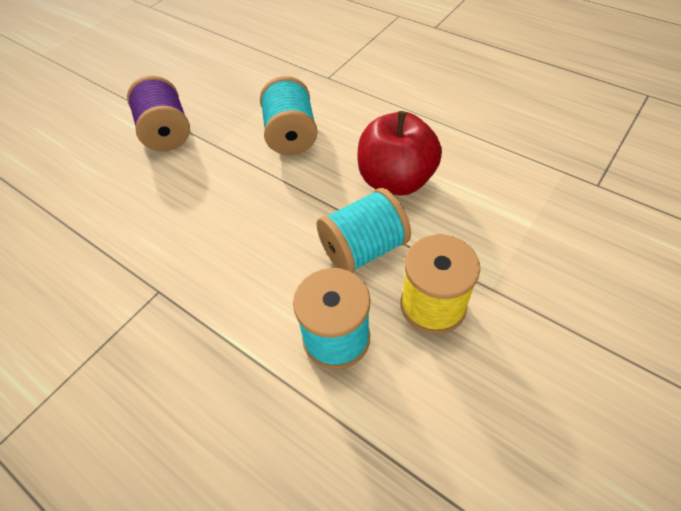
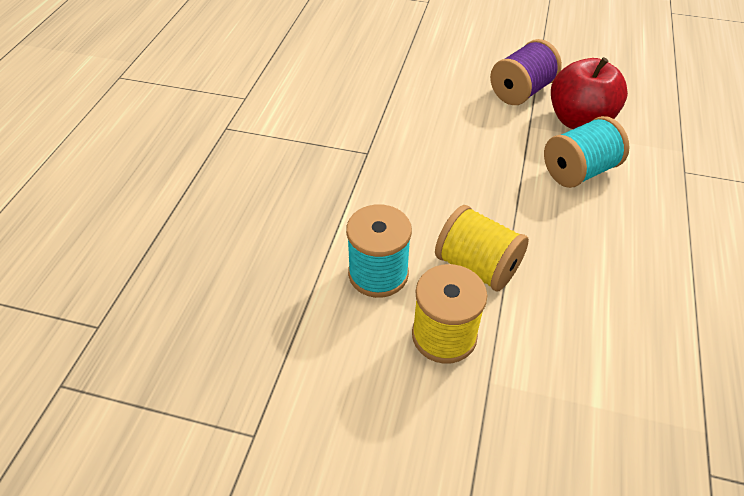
camera: 65 degrees right, 5 degrees down
turquoise spool [317,188,411,273] -> yellow spool [435,205,529,291]
red apple [358,111,442,196] -> red apple moved to [551,57,628,129]

